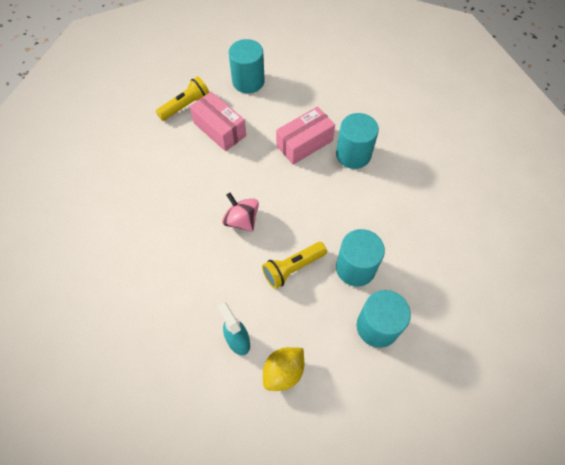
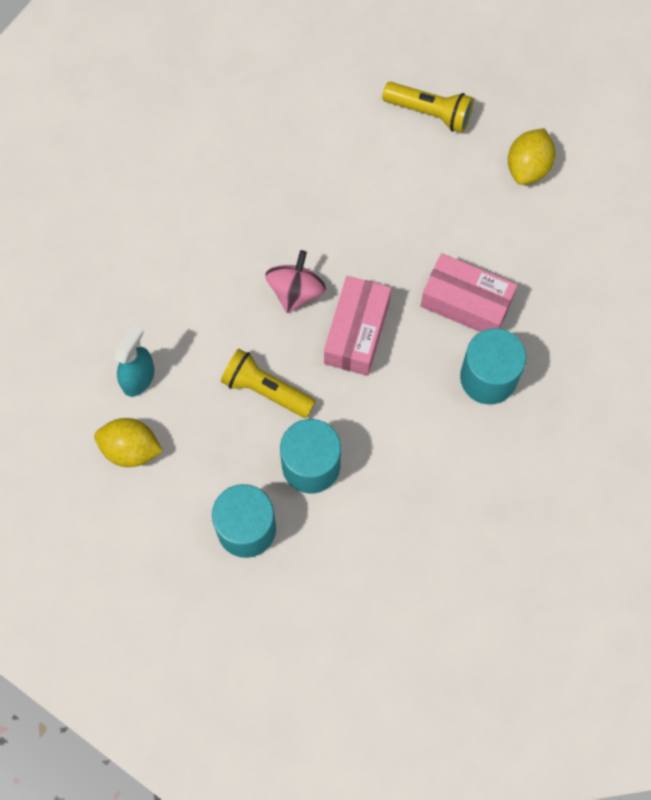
camera: 60 degrees right, 10 degrees up
pink box [190,92,246,151] -> pink box moved to [324,276,391,376]
turquoise cylinder [229,39,265,93] -> yellow lemon [508,128,555,185]

